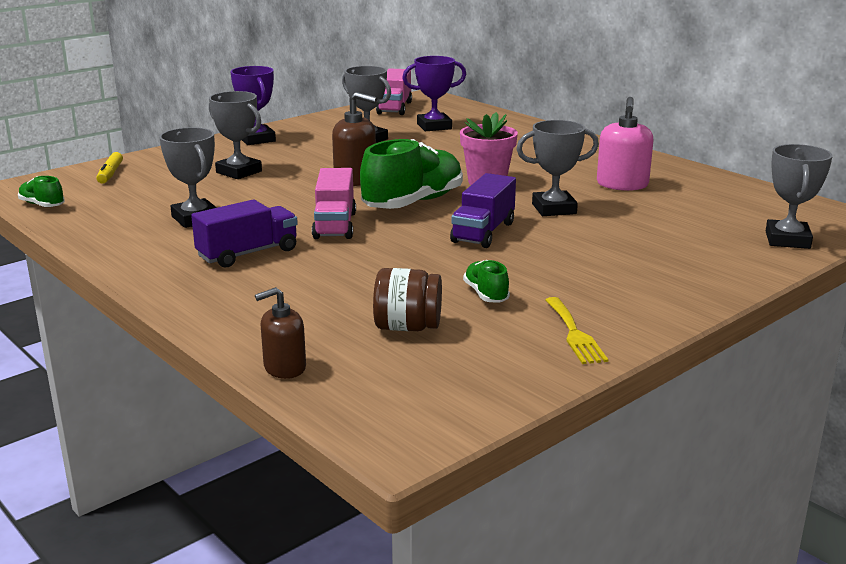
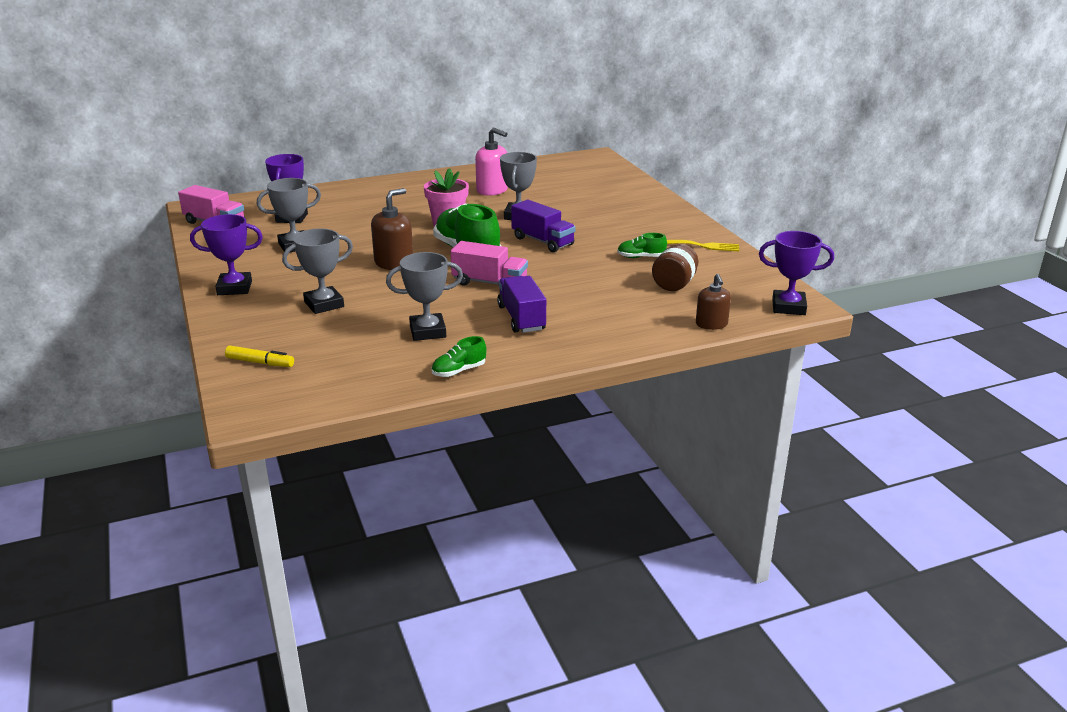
camera: 70 degrees left, 5 degrees up
green shoe [18,176,65,207] -> green shoe moved to [431,336,486,377]
grey trophy [766,144,833,249] -> none
none -> purple trophy [759,231,834,315]

